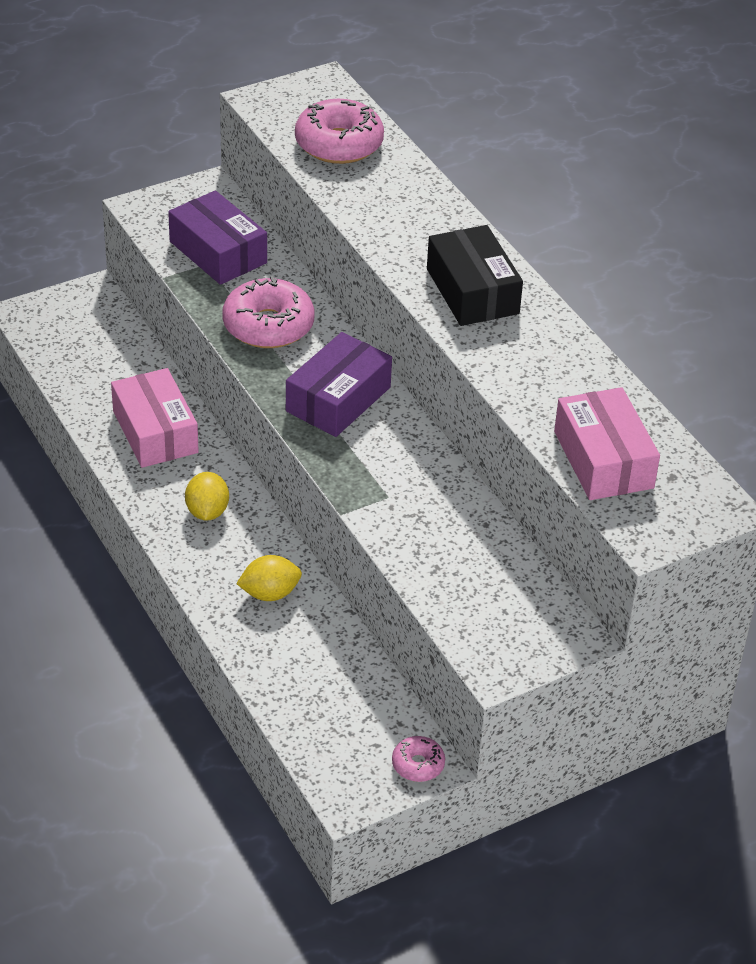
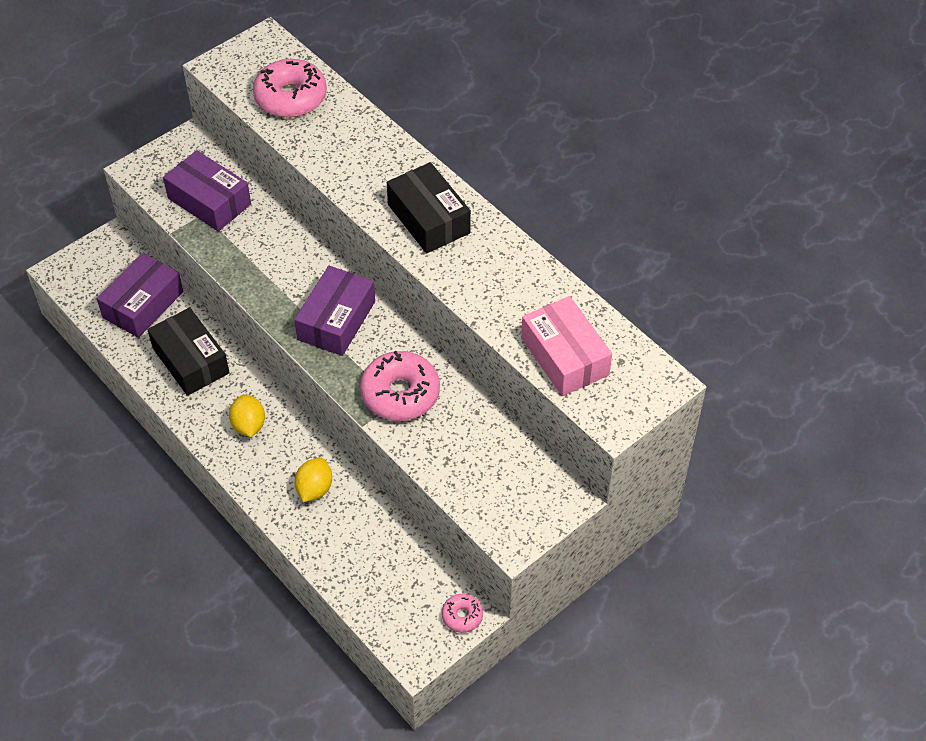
camera: 10 degrees left, 10 degrees up
pink box [111,368,199,468] -> black box [147,308,230,396]
pink donut [222,276,315,348] -> pink donut moved to [360,351,440,421]
yellow lemon [236,555,302,601] -> yellow lemon turned 45 degrees counterclockwise [295,458,332,502]
none -> purple box [97,253,183,338]

